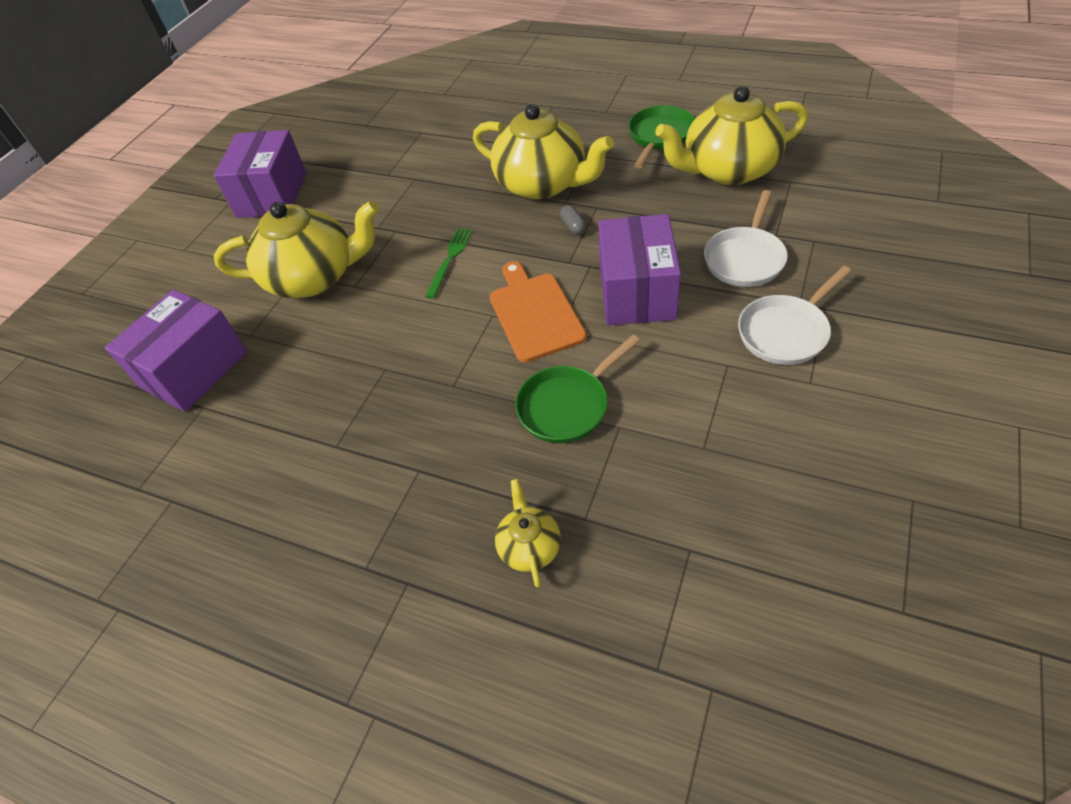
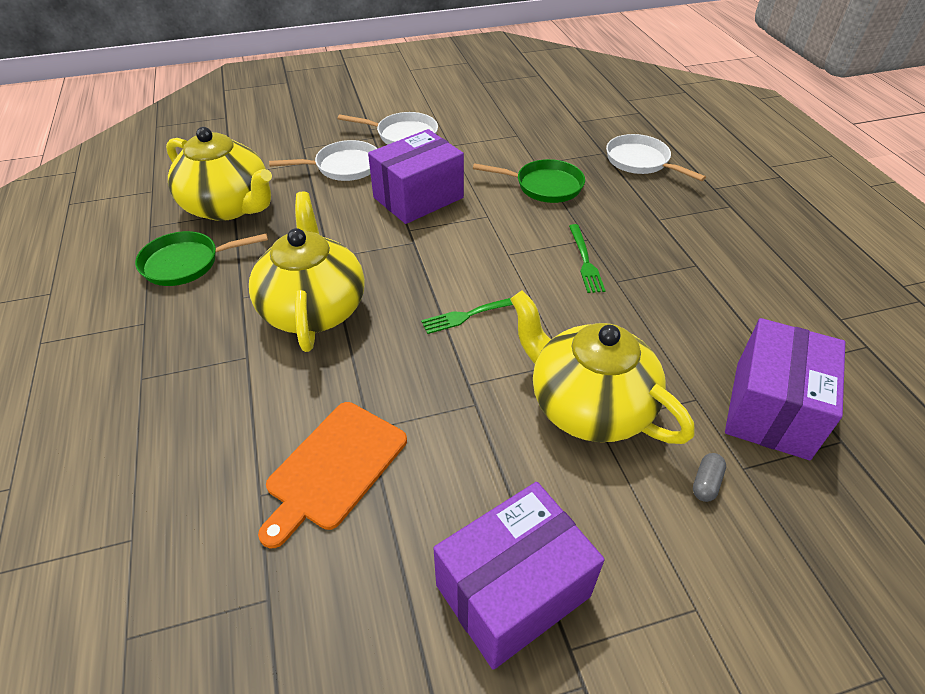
camera: 135 degrees left, 5 degrees down
purple box [105,289,247,412] -> purple box turned 60 degrees counterclockwise [725,318,845,460]
orange cutting board [490,261,587,362] -> orange cutting board moved to [258,402,407,548]
yellow teapot [495,479,561,588] -> white pan [606,134,706,181]
grey capsule [560,205,587,235] -> grey capsule moved to [693,453,726,502]
none -> green fork [569,224,605,293]

